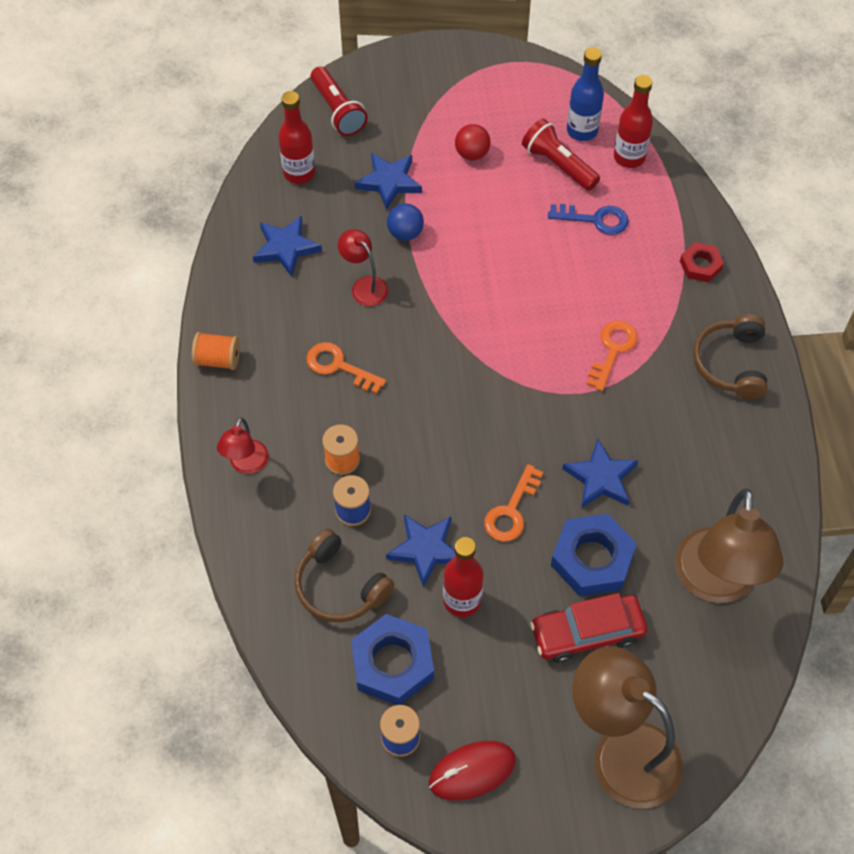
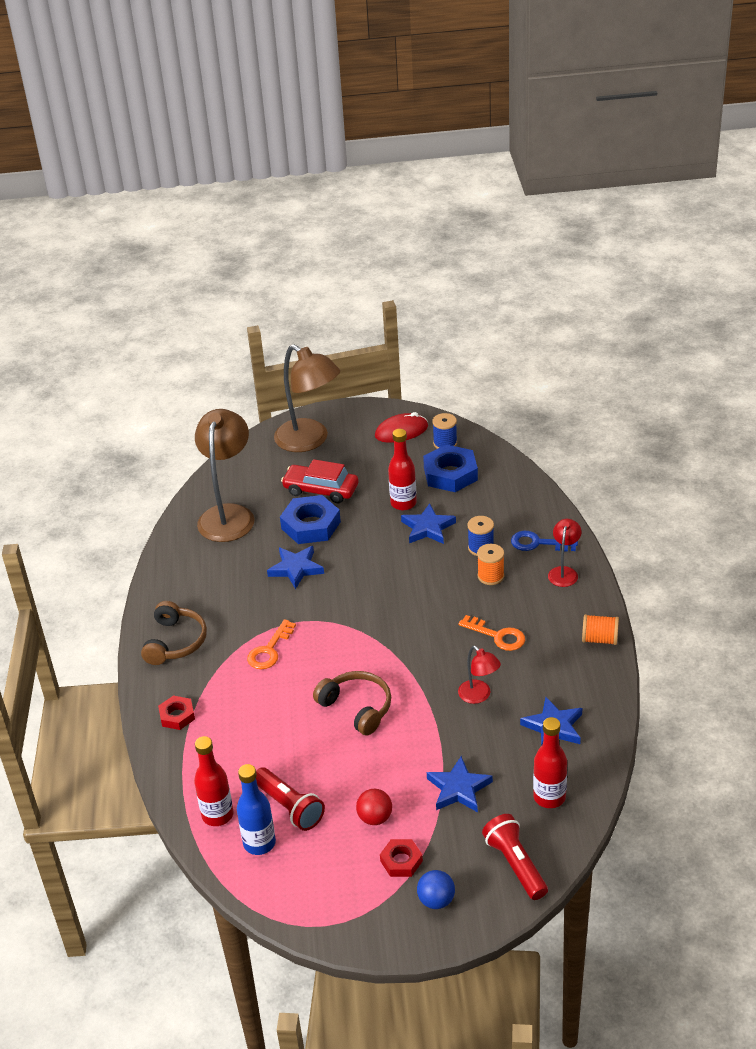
camera: 175 degrees left, 20 degrees down
brown headphones [295,529,394,623] -> brown headphones moved to [313,671,391,736]
blue ball [387,203,424,241] -> blue ball moved to [417,870,455,909]
orange key [484,464,543,542] -> none
red car [530,593,647,663] -> red car turned 150 degrees counterclockwise [281,459,358,503]
blue key [548,204,629,235] -> blue key moved to [511,531,578,552]
none -> red nut [380,839,423,877]

